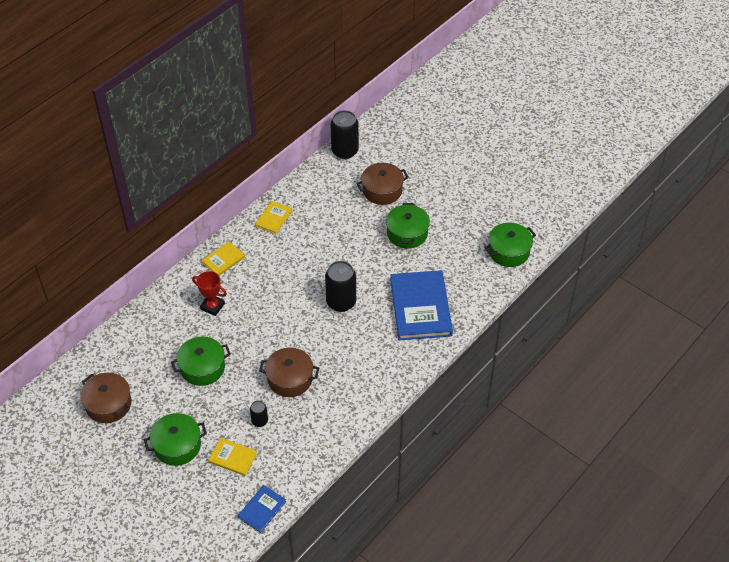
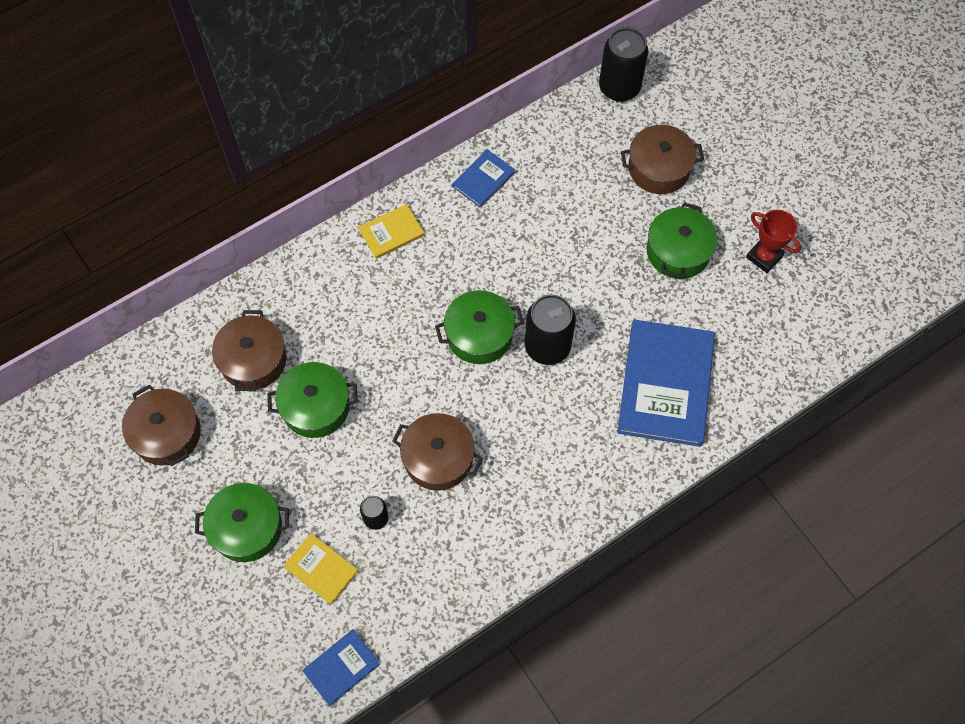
camera: 15 degrees right, 15 degrees up
red trophy [192,271,227,316] -> red trophy moved to [746,210,801,273]
yellow book [255,201,293,235] -> blue book [452,149,515,208]
green pot [485,223,536,267] -> green pot moved to [435,290,524,364]
none -> brown pot [212,310,286,391]

